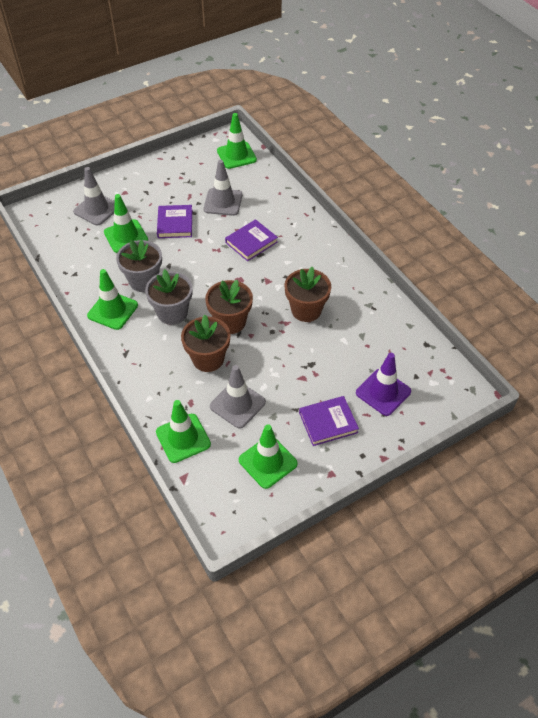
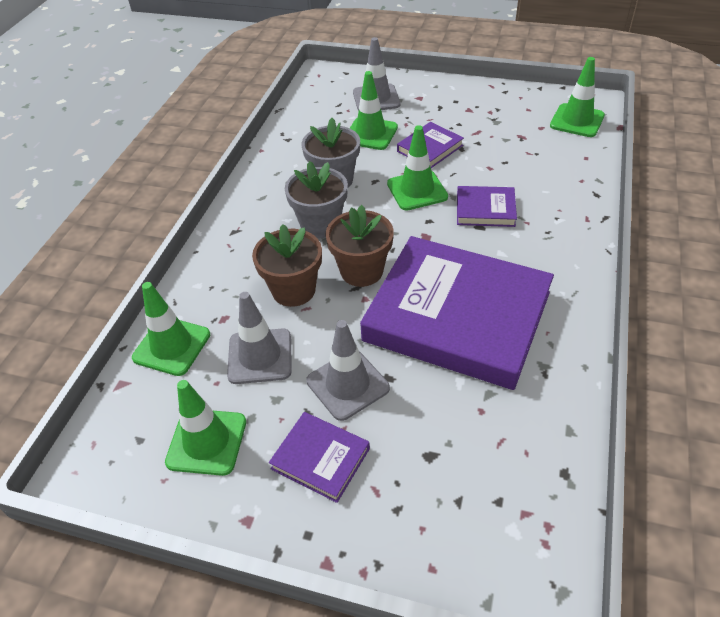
camera: 50 degrees right, 5 degrees down
green traffic cone [87,269,138,330] -> green traffic cone moved to [387,125,448,211]
grey traffic cone [204,160,242,216] -> grey traffic cone moved to [306,320,390,421]
brown flower pot [284,267,331,322] -> purple book [360,236,554,390]
purple traffic cone [356,353,411,416] -> none

